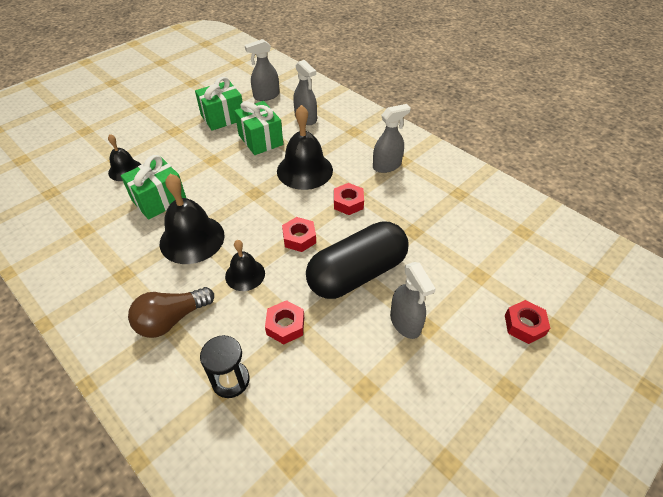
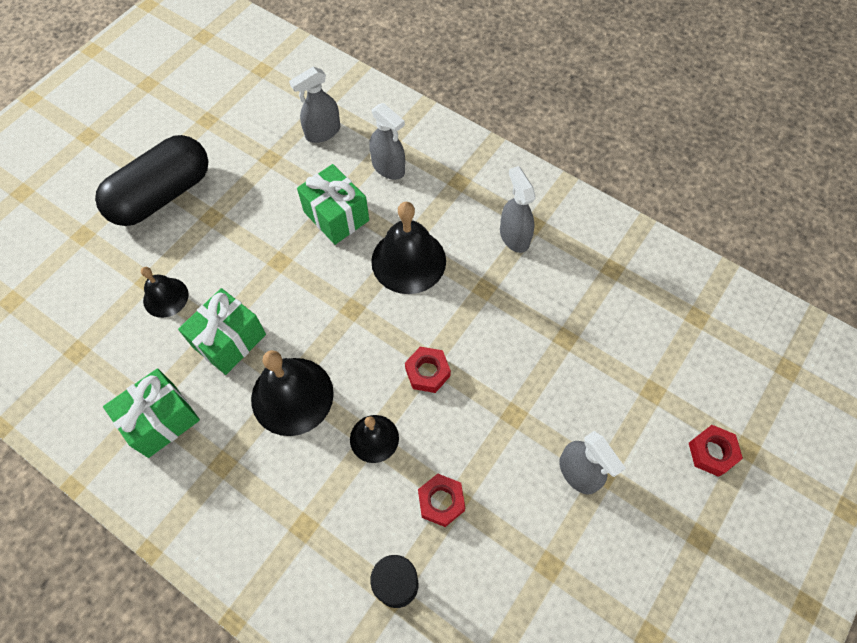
camera: 10 degrees left, 15 degrees up
brown light bulb [128,287,214,338] -> none
green gift [195,77,242,131] -> green gift moved to [103,368,200,458]
black capsule [306,221,409,299] -> black capsule moved to [95,135,208,226]
red nut [334,183,364,215] -> none
grey spray bottle [373,104,411,173] -> grey spray bottle turned 75 degrees counterclockwise [500,166,536,253]

